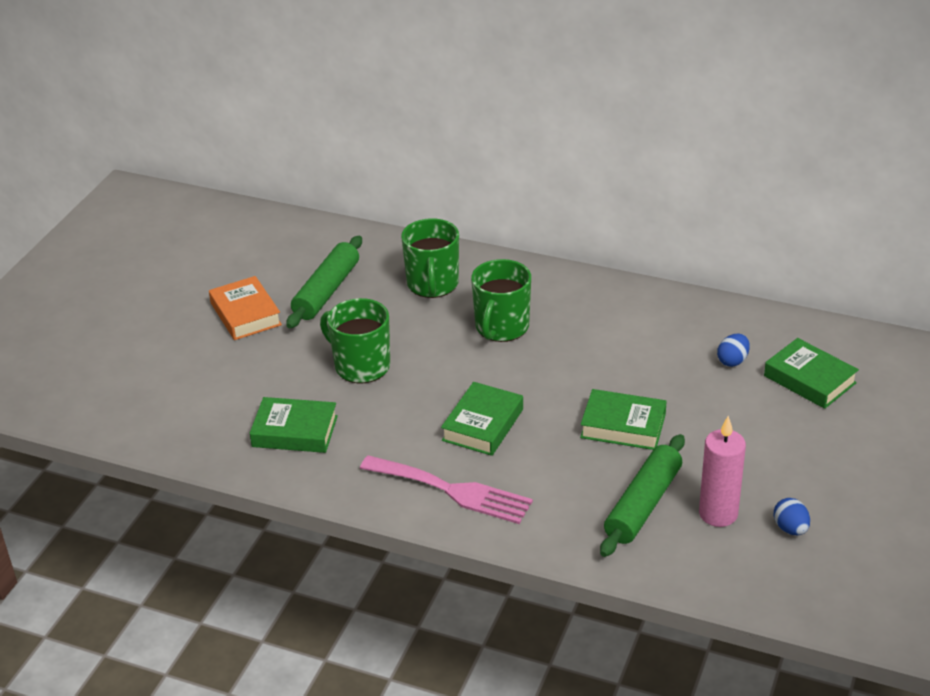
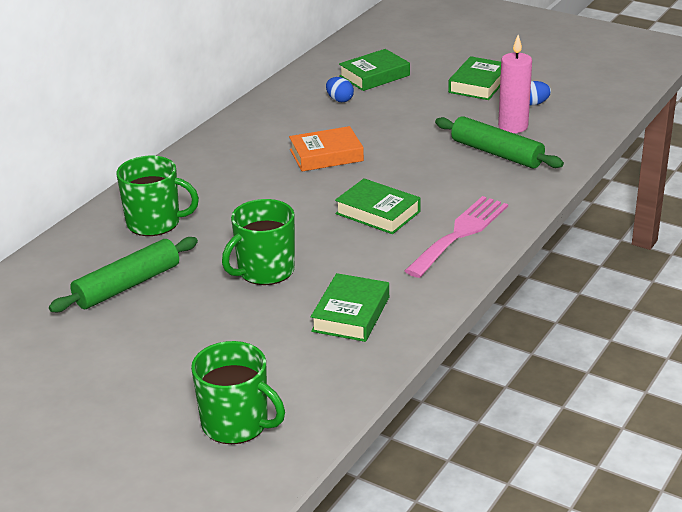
camera: 80 degrees left, 5 degrees down
orange book [209,276,282,340] -> orange book moved to [289,126,364,171]
green rolling pin [286,236,362,328] -> green rolling pin turned 75 degrees counterclockwise [49,237,198,312]
green mug [471,259,531,342] -> green mug moved to [191,341,285,444]
green book [580,389,667,450] -> green book moved to [448,56,501,100]

